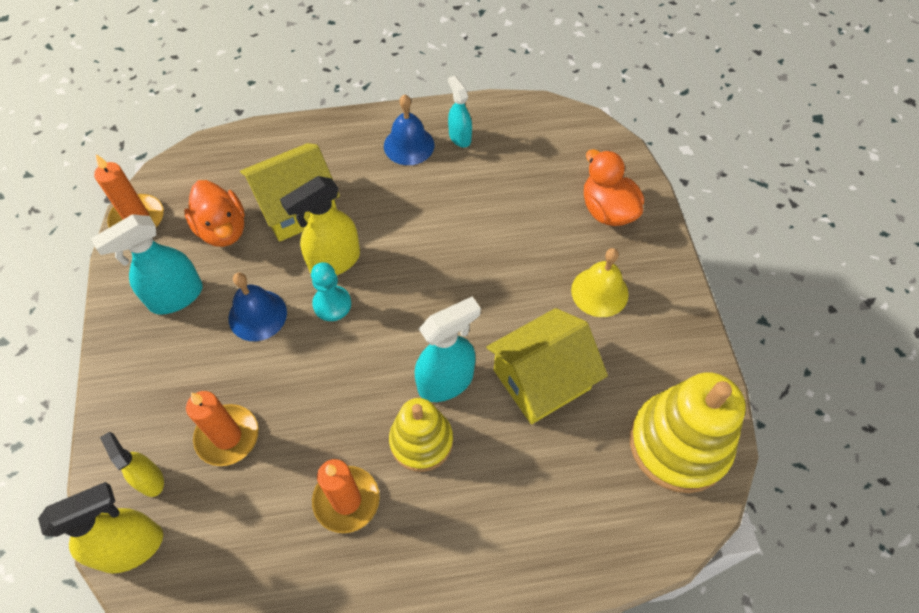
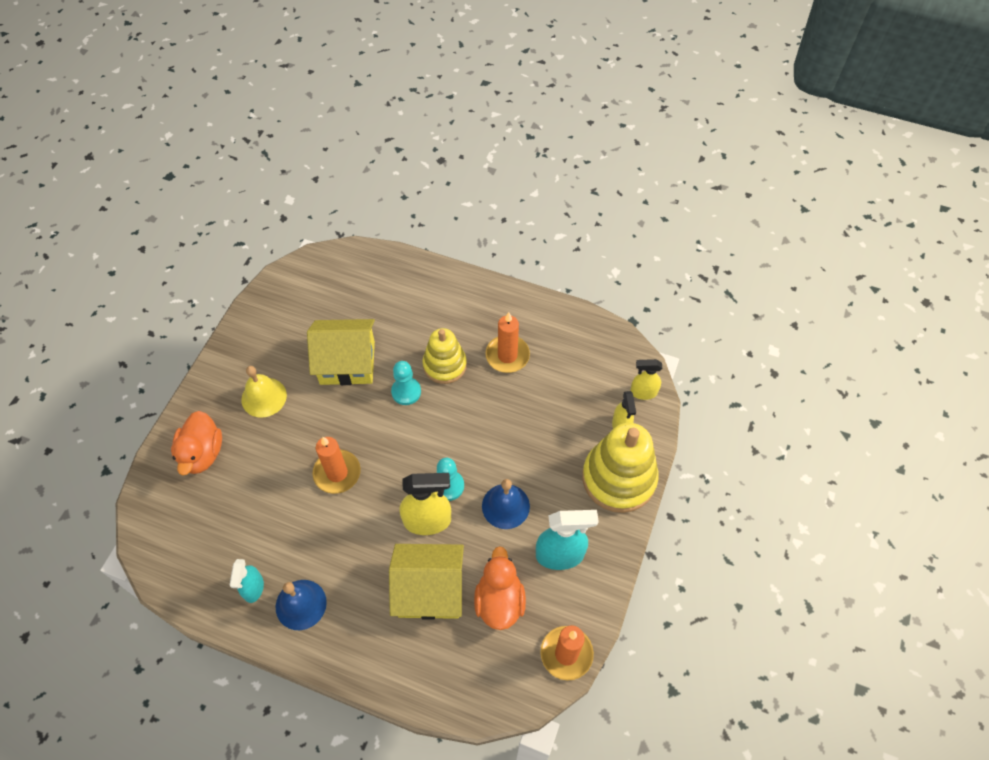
camera: 150 degrees left, 0 degrees up
yellow spray bottle [38,482,163,574] -> yellow spray bottle [630,359,662,400], size x0.62
orange candle [186,391,258,466] -> orange candle moved to [312,437,361,494]
turquoise spray bottle [415,296,481,402] -> turquoise pawn [391,361,421,405]
yellow stacking toy [630,373,746,493] -> yellow stacking toy moved to [582,423,659,513]

